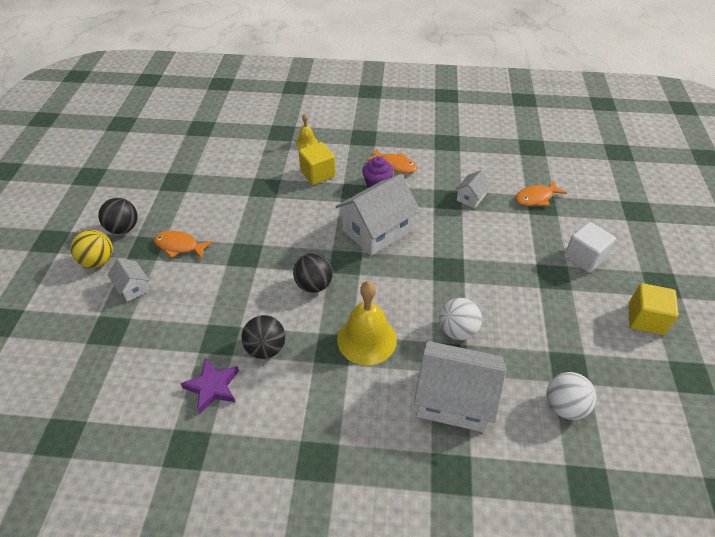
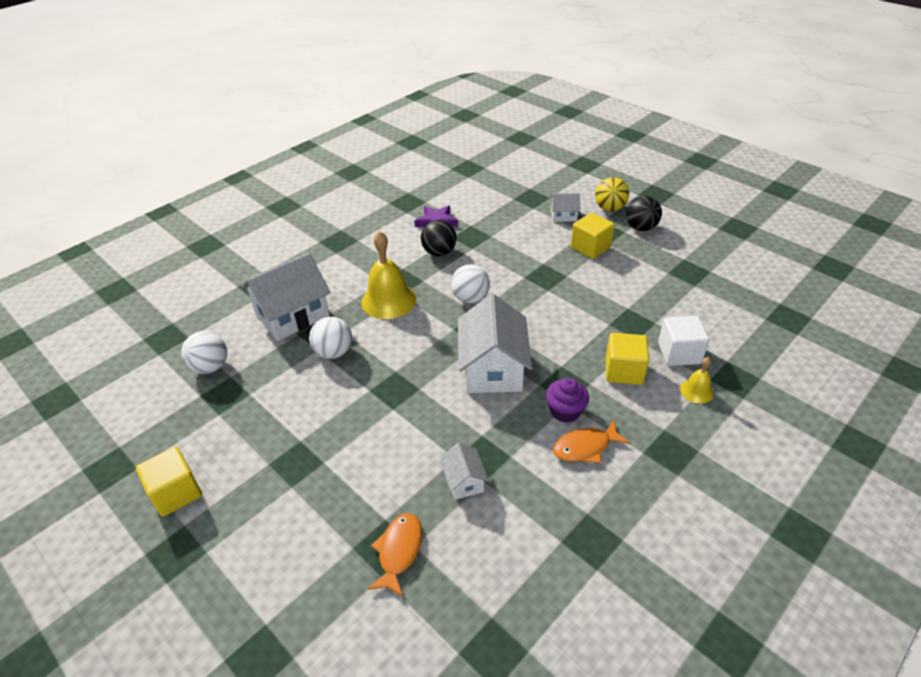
camera: 130 degrees right, 5 degrees down
orange fish [154,231,213,259] -> yellow cube [571,212,614,259]
black ball [293,253,333,293] -> white ball [451,264,490,303]
white cube [564,222,616,273] -> white cube moved to [658,316,709,366]

